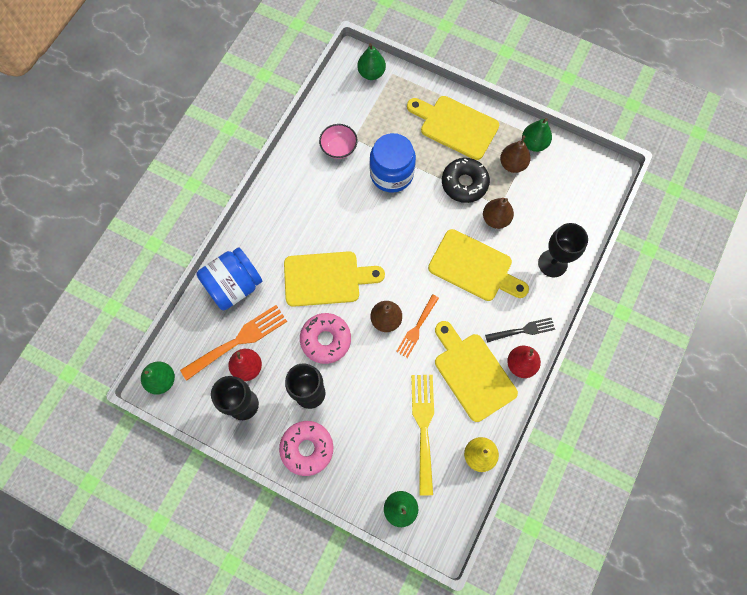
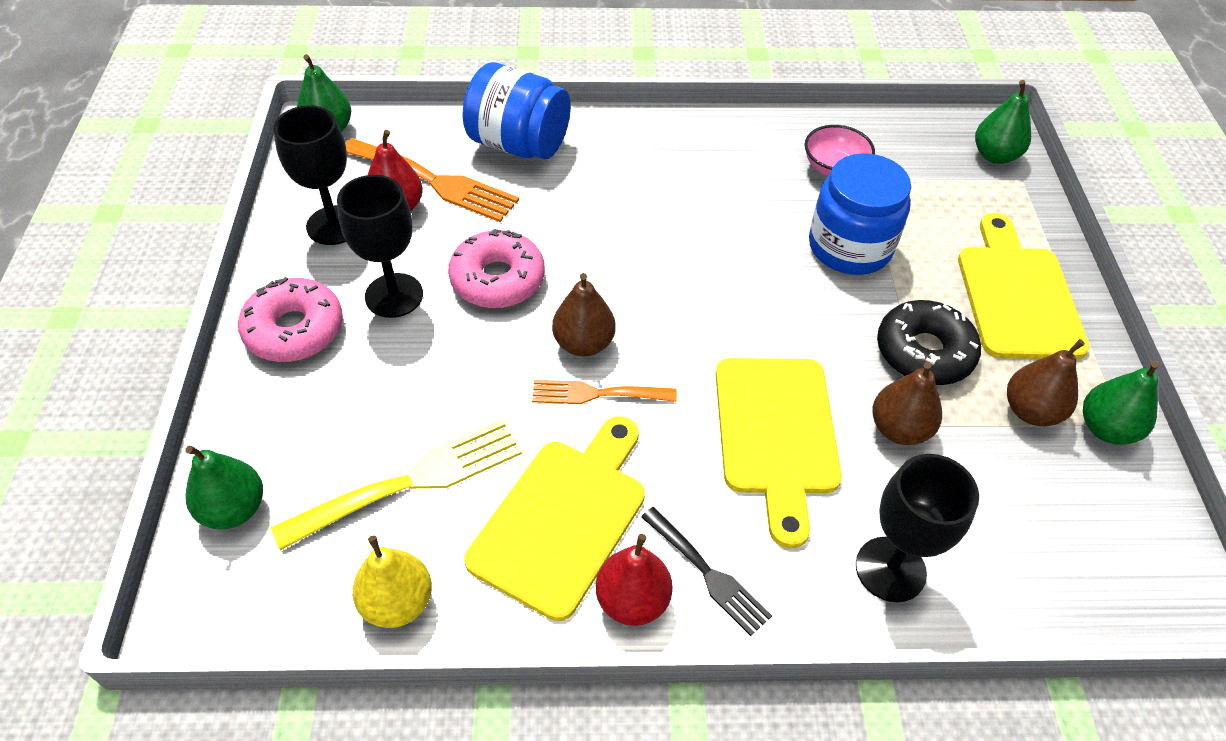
camera: 60 degrees right, 20 degrees down
yellow cutting board [284,251,385,307] -> none

